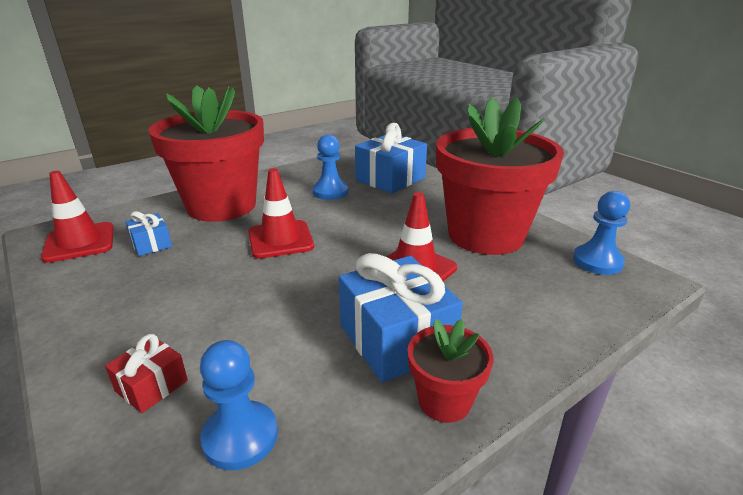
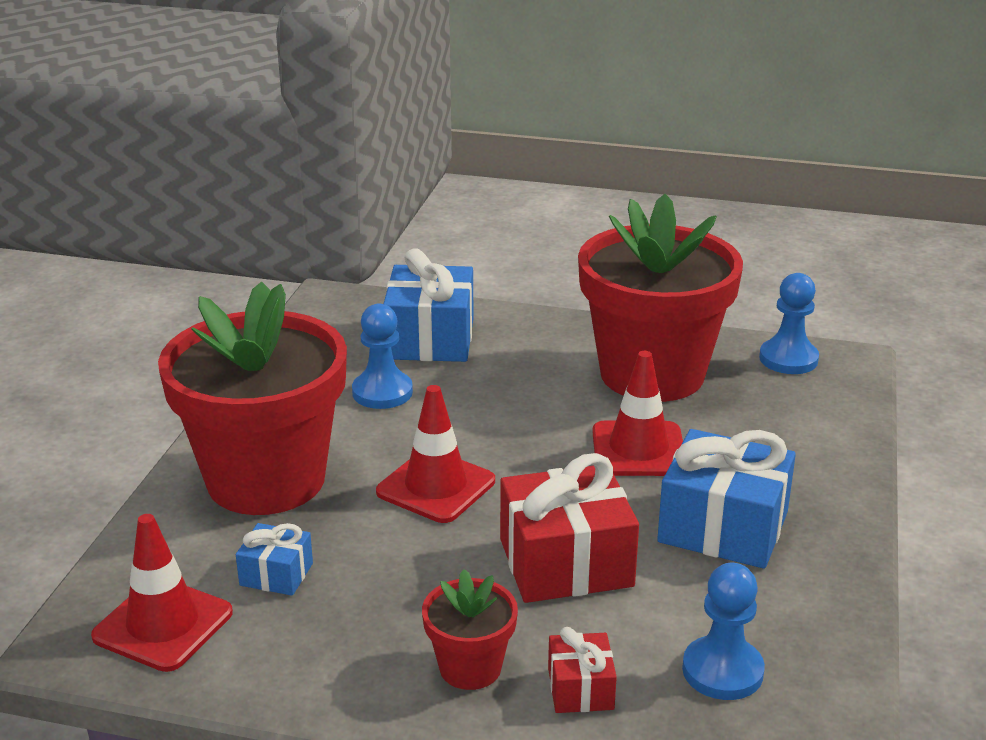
camera: 40 degrees left, 0 degrees up
red flower pot [408,319,494,423] -> red flower pot moved to [422,569,518,690]
none -> red gift [500,453,639,603]

